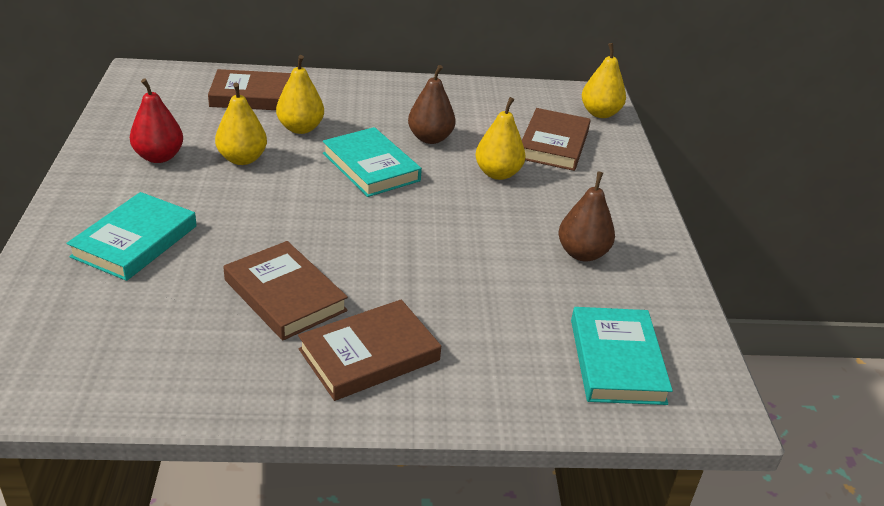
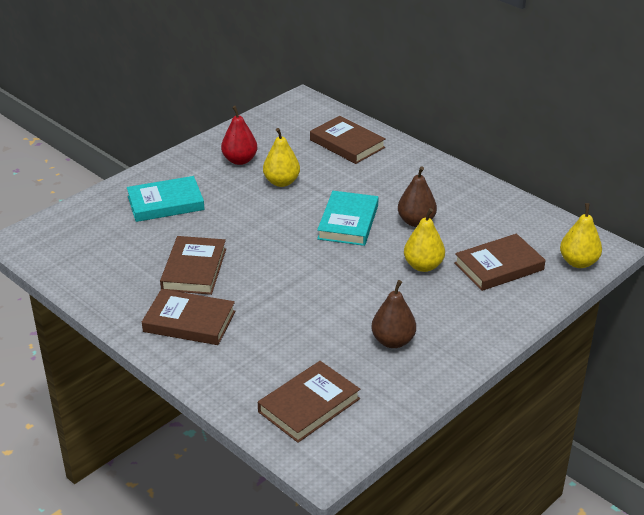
camera: 50 degrees right, 0 degrees up
yellow pear [276,55,324,134] -> none
turquoise book [571,307,673,405] -> brown book [258,361,360,443]

